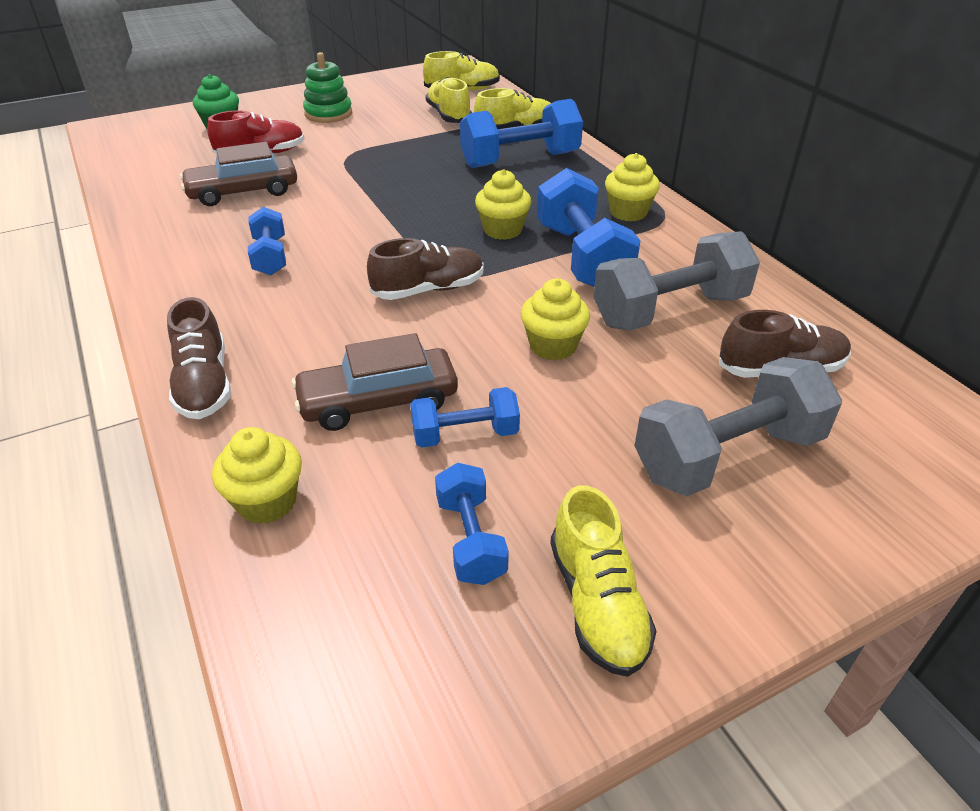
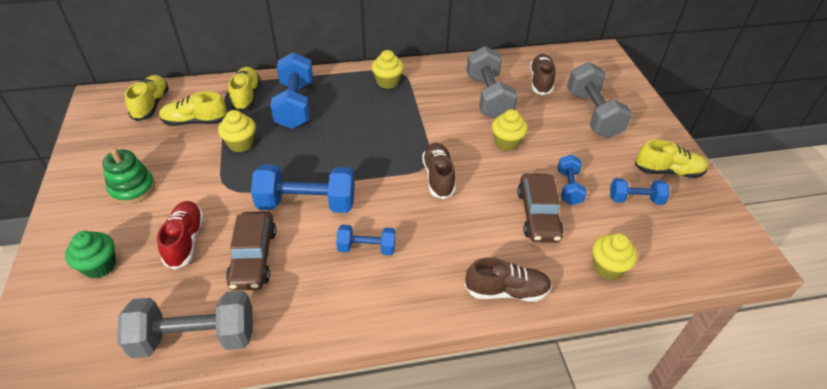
camera: 75 degrees left, 5 degrees up
yellow cupcake [475,169,531,240] -> yellow cupcake moved to [218,110,256,152]
blue dumbbell [537,168,641,287] -> blue dumbbell moved to [251,164,355,213]
none -> grey dumbbell [117,291,253,358]

